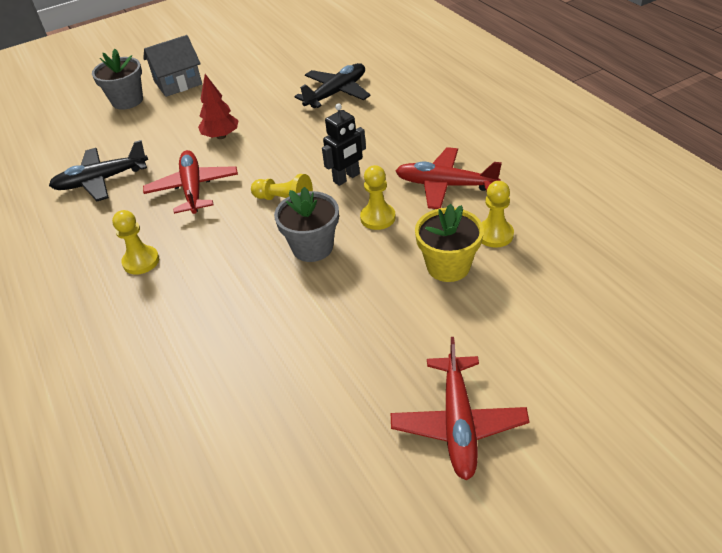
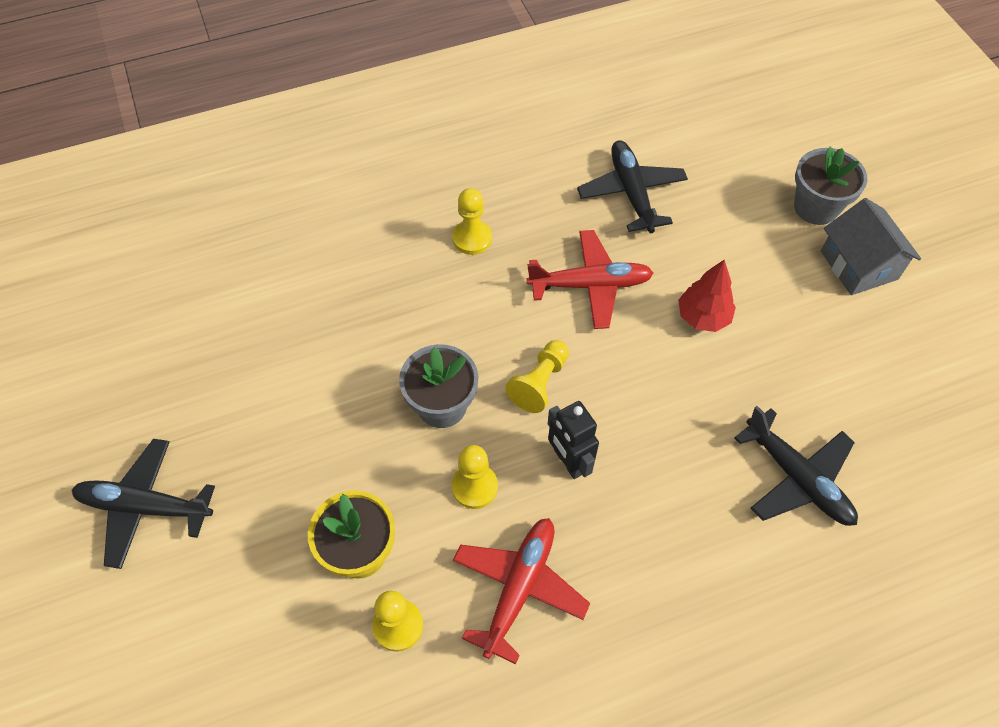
camera: 95 degrees right, 15 degrees up
red plane [391,337,529,480] -> black plane [72,439,215,569]

